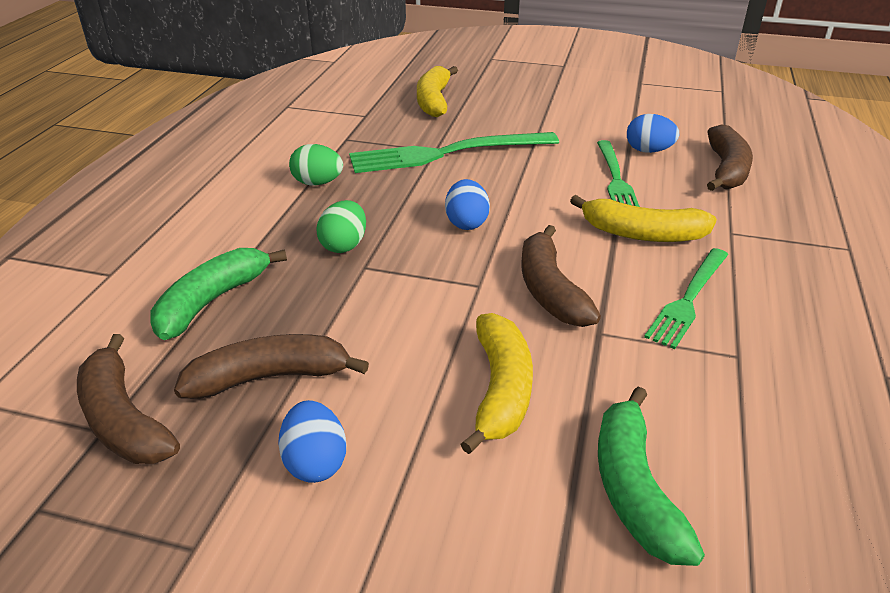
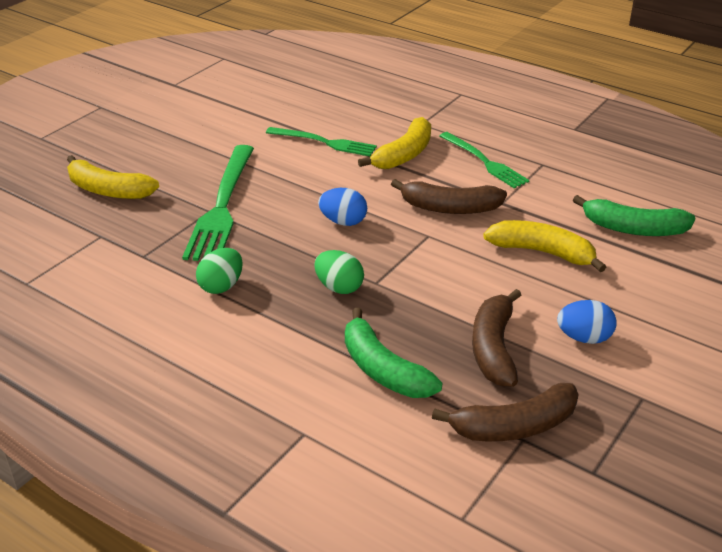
camera: 70 degrees left, 0 degrees up
blue egg [627,114,679,153] -> none
brown banana [707,124,753,191] -> none

